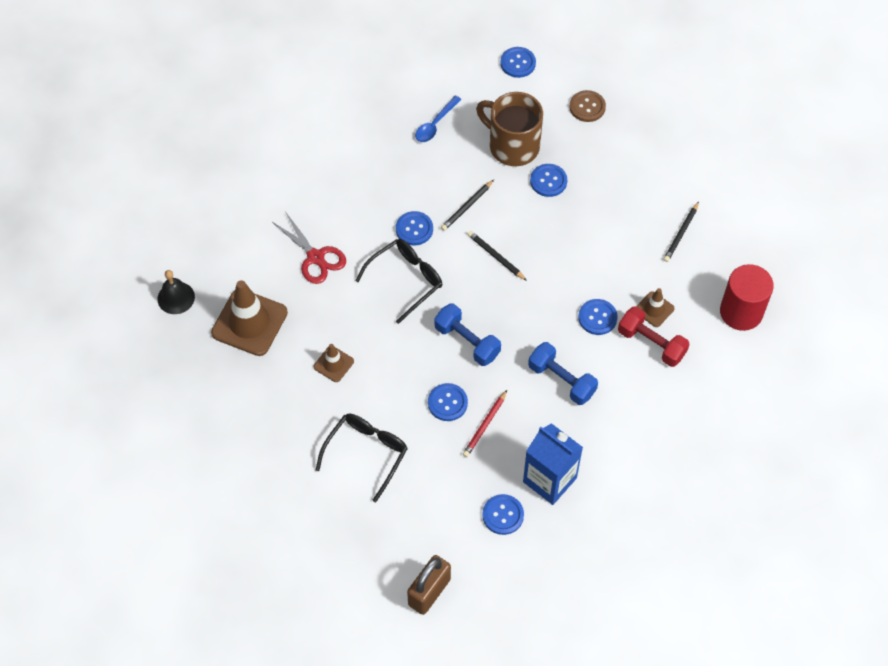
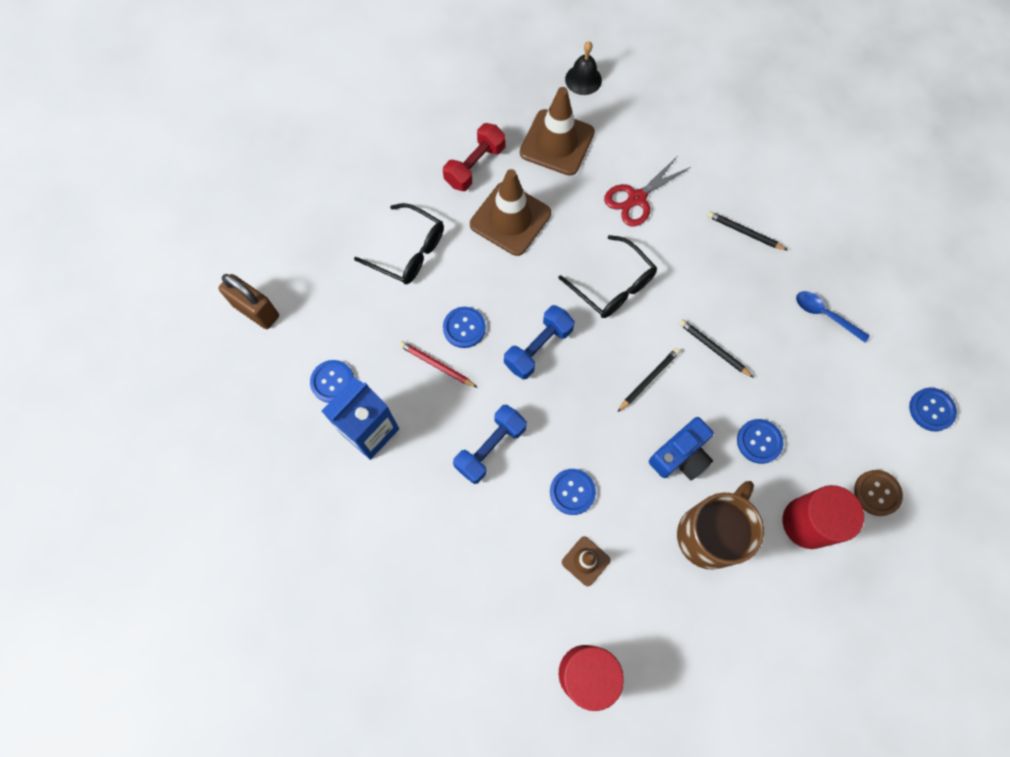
camera: 90 degrees right, 10 degrees up
brown traffic cone [314,344,354,382] -> brown traffic cone [470,169,551,256], size x1.97
blue button [396,211,433,245] -> none
brown mug [476,92,543,166] -> brown mug moved to [677,481,764,570]
red dumbbell [618,306,689,367] -> red dumbbell moved to [443,123,506,191]
black pencil [663,201,699,262] -> black pencil moved to [707,211,787,250]
none -> blue camera [649,417,714,480]
none -> red cylinder [783,485,864,549]

